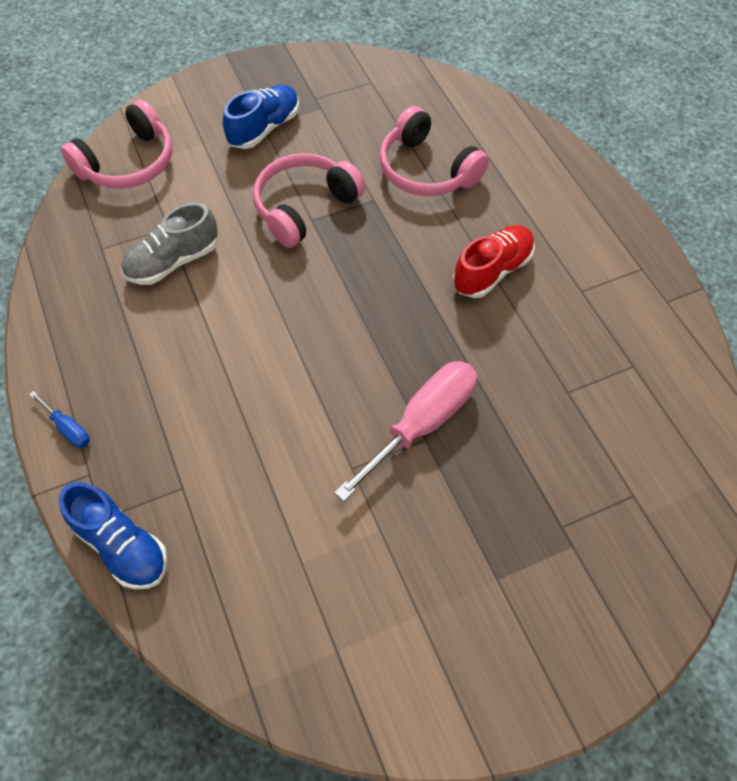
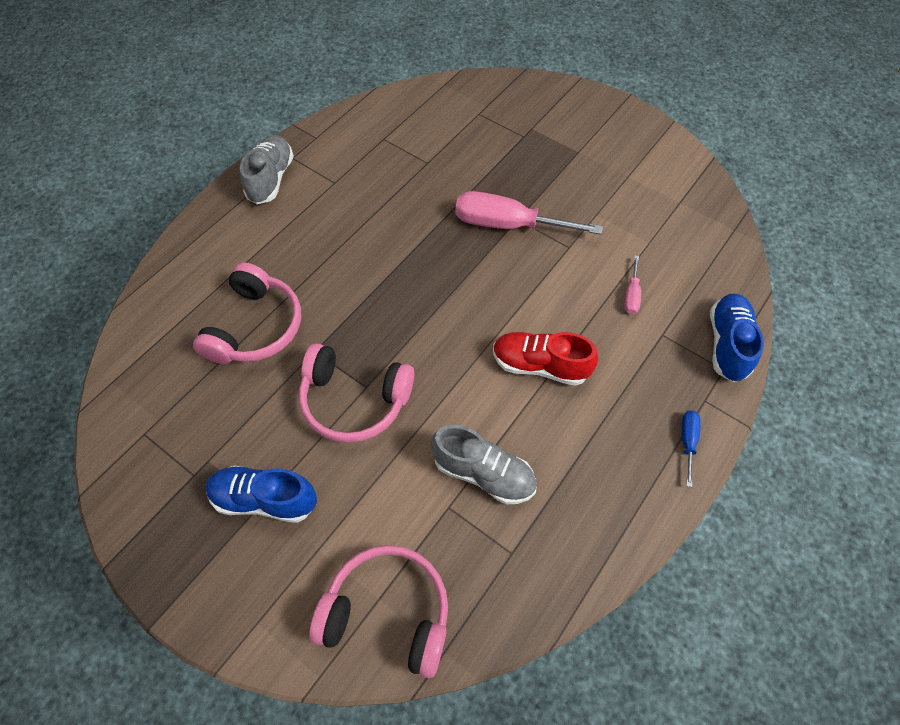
camera: 120 degrees left, 0 degrees up
red shoe [453,225,535,298] -> red shoe moved to [493,332,598,386]
none -> grey shoe [240,135,294,204]
none -> pink screwdriver [624,255,641,315]

